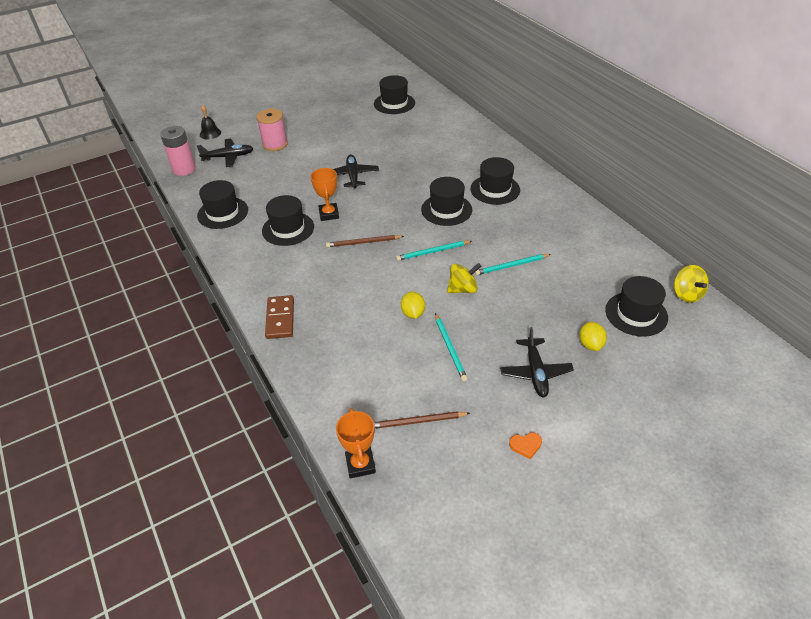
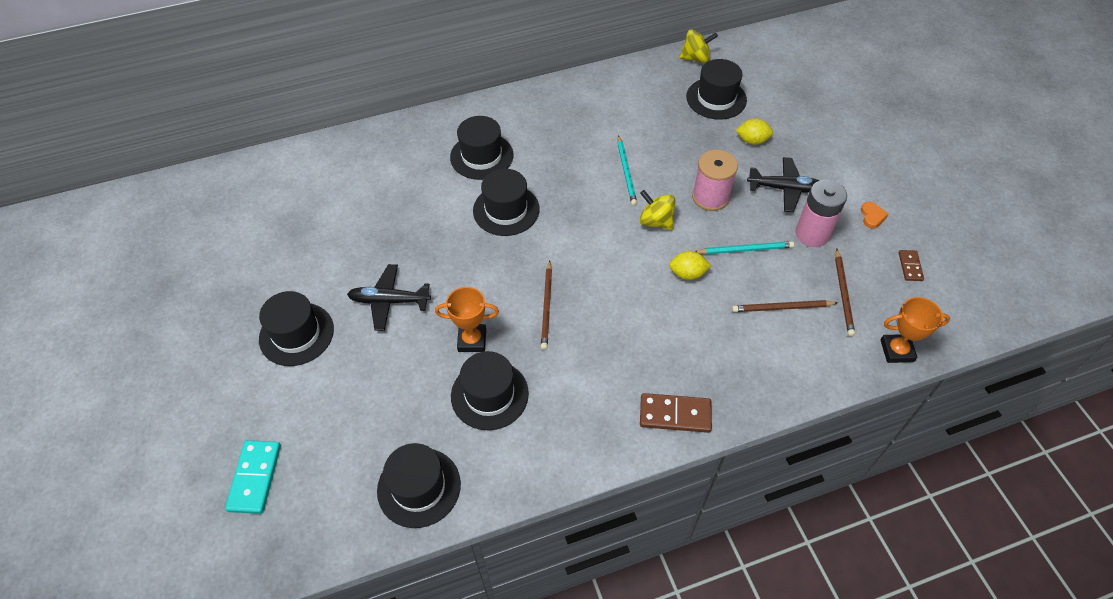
camera: 80 degrees left, 10 degrees up
pink battery [160,126,196,176] -> pink battery moved to [795,180,847,247]
black plane [197,139,253,167] -> turquoise domino [225,440,281,514]
black bell [200,105,221,139] -> none
pink spool [256,108,288,151] -> pink spool moved to [692,149,738,211]
black hat [374,75,415,114] -> black hat moved to [259,291,334,366]
turquoise pencil [396,241,472,261] -> none
yellow spinning top [447,263,482,293] -> yellow spinning top turned 45 degrees counterclockwise [640,190,675,230]
none -> brown pencil [732,300,838,312]
none -> brown domino [899,250,924,281]

